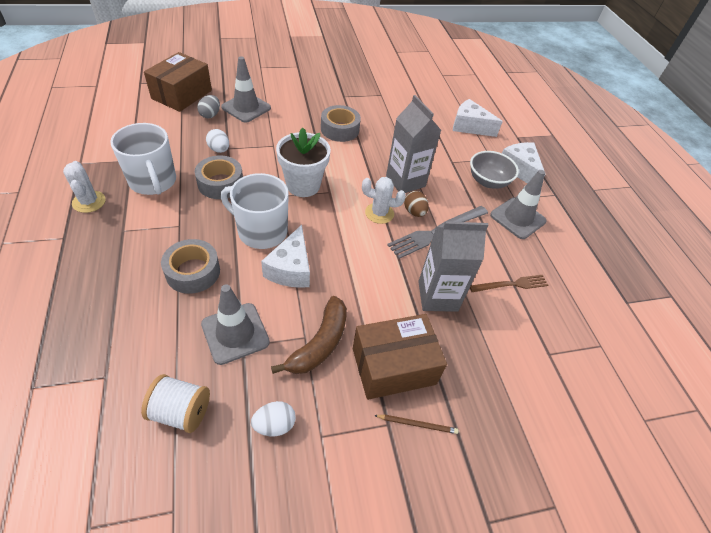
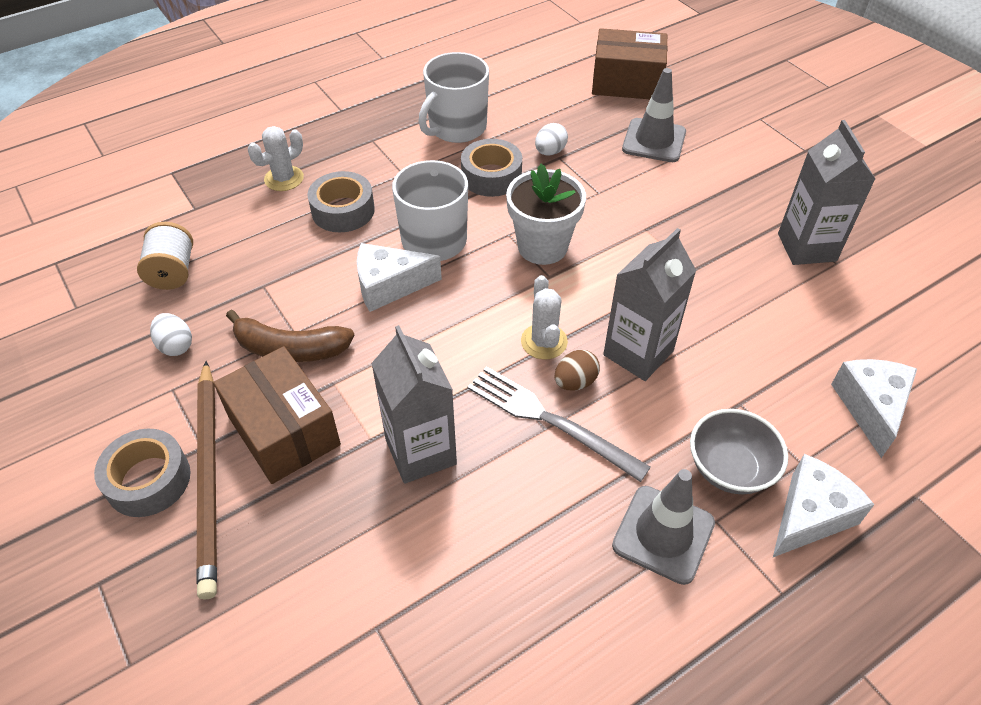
camera: 75 degrees right, 0 degrees up
white cactus [63,161,106,213] -> white cactus moved to [248,126,304,191]
grey egg [197,95,220,118] -> none
grey traffic cone [201,284,270,365] -> none
grey tape [321,105,361,142] -> grey tape moved to [94,429,191,517]
brown pencil [374,415,459,434] -> brown pencil [197,361,217,600], size x2.48
brown fork [470,275,548,292] -> none
none -> grey carton [778,120,875,265]

